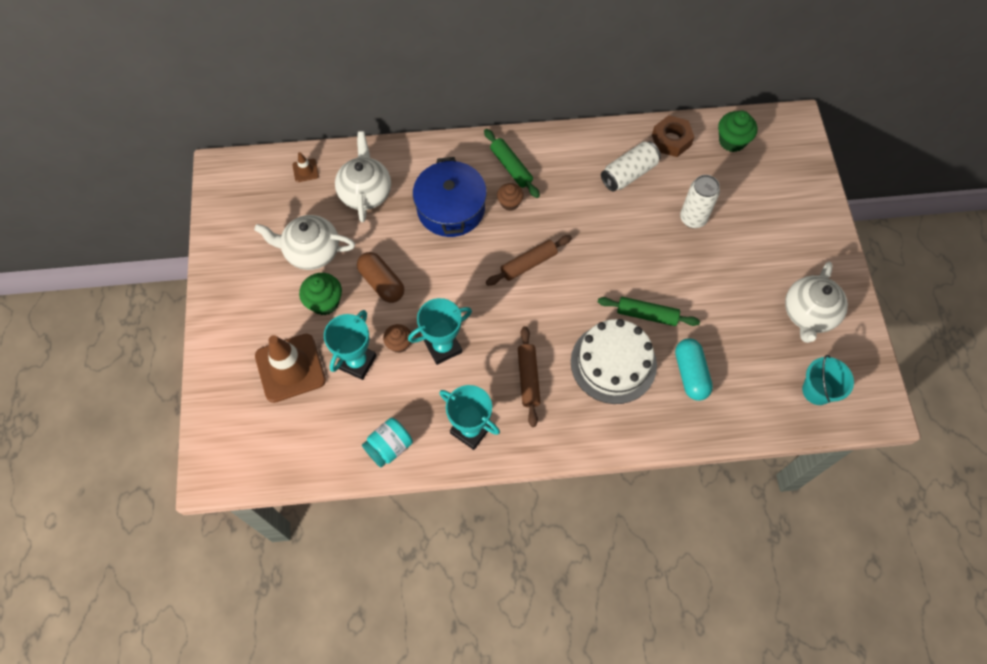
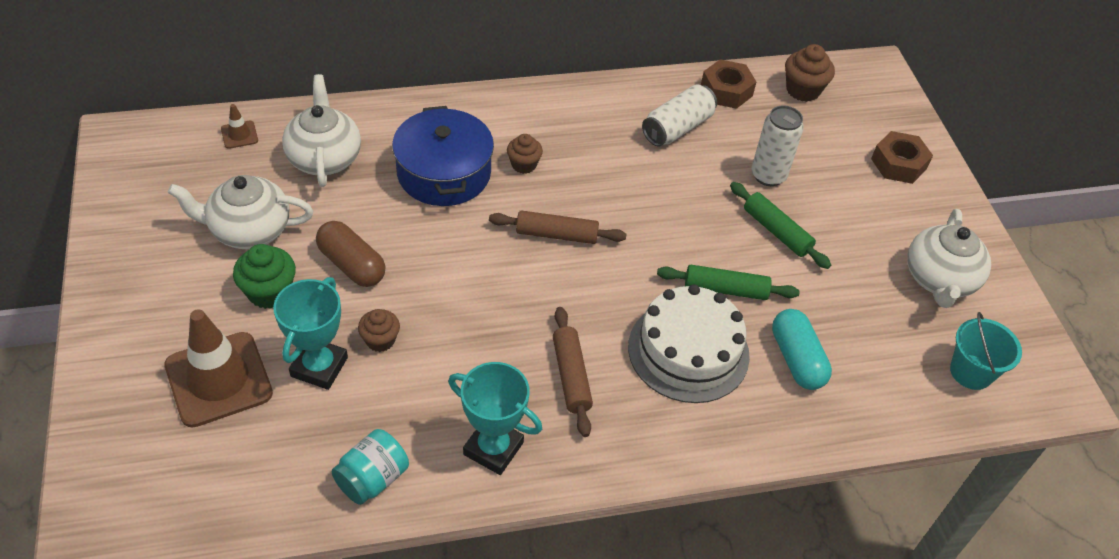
camera: 10 degrees left, 15 degrees down
turquoise trophy [408,298,472,365] -> none
green rolling pin [484,129,540,198] -> green rolling pin moved to [730,182,831,269]
brown rolling pin [486,235,572,286] -> brown rolling pin turned 45 degrees clockwise [489,210,626,244]
green cupcake [718,111,757,152] -> brown cupcake [785,44,835,102]
none -> brown nut [871,131,933,184]

